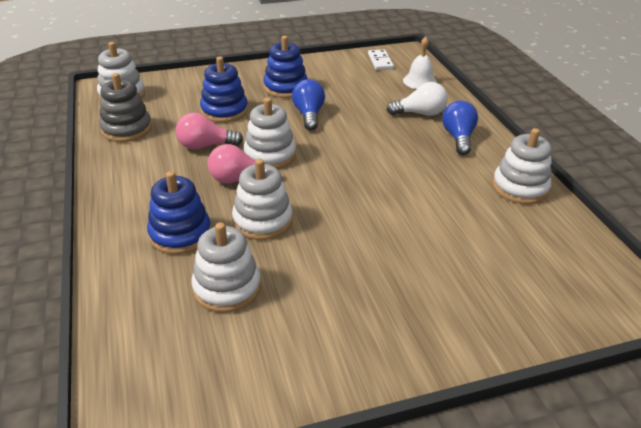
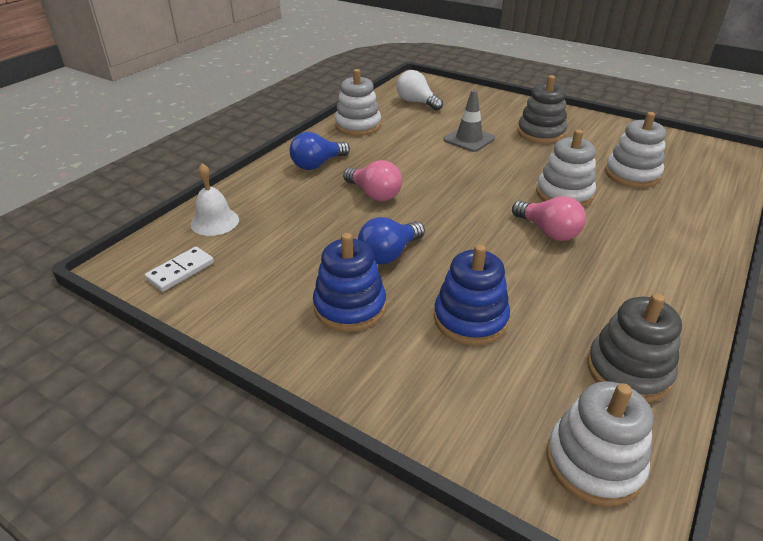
camera: 130 degrees left, 0 degrees up
blue stacking toy [147,171,211,255] -> none
pink light bulb [176,113,243,150] -> pink light bulb moved to [343,160,402,201]
white stacking toy [243,98,296,169] -> none
white light bulb [387,82,448,116] -> white light bulb moved to [396,70,443,111]
none -> grey traffic cone [443,90,495,152]
none -> grey stacking toy [517,75,567,144]

